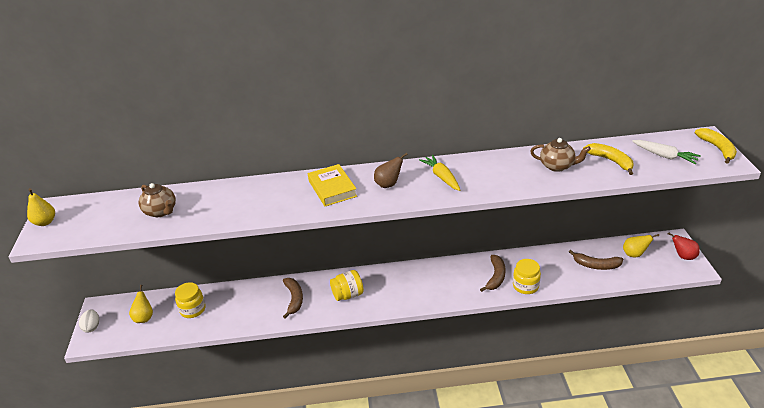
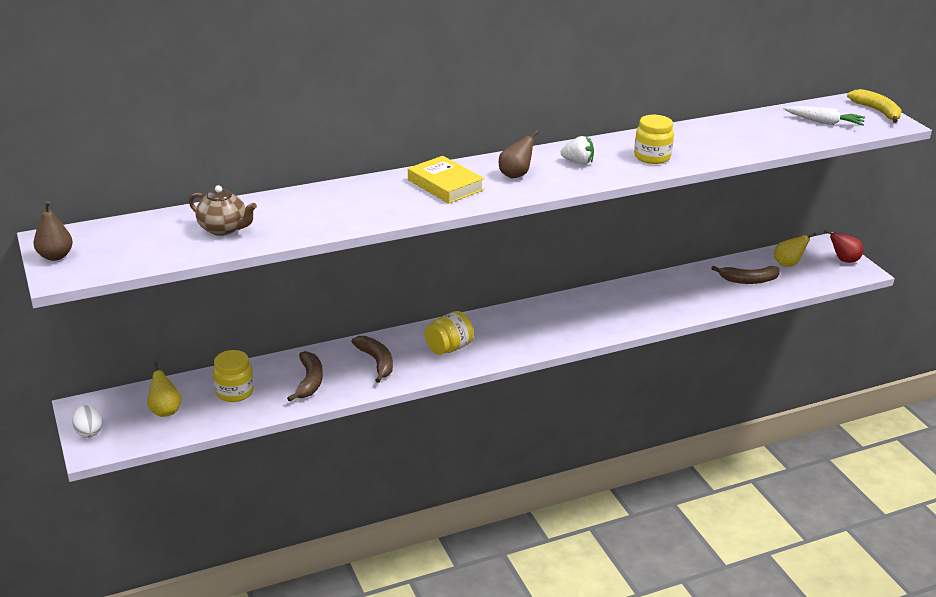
camera: 20 degrees left, 5 degrees down
yellow pear [27,188,55,226] -> brown pear [33,201,73,261]
yellow carrot [419,155,460,191] -> white strawberry [560,136,594,165]
brown banana [480,255,506,292] -> brown banana moved to [287,351,323,402]
yellow jar [513,259,541,294] -> yellow jar moved to [634,115,674,164]
brown teapot [530,138,591,172] -> none
yellow banana [583,143,634,175] -> none

